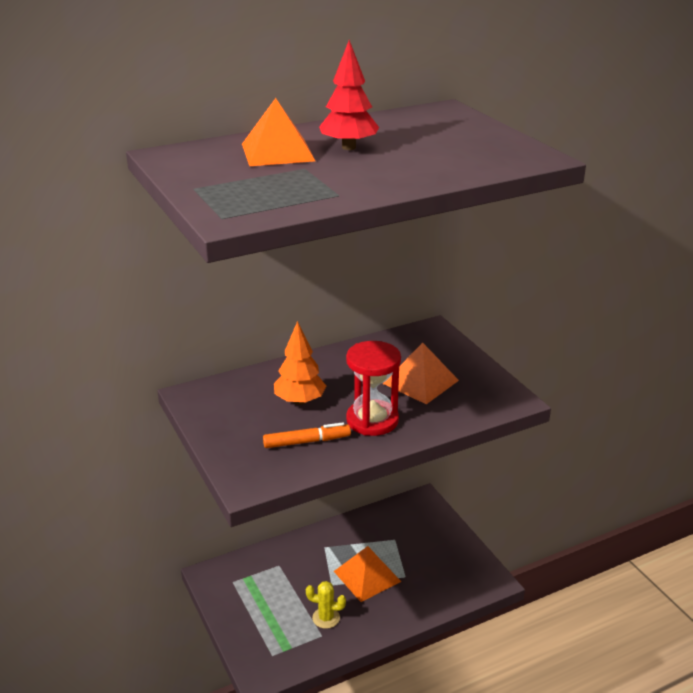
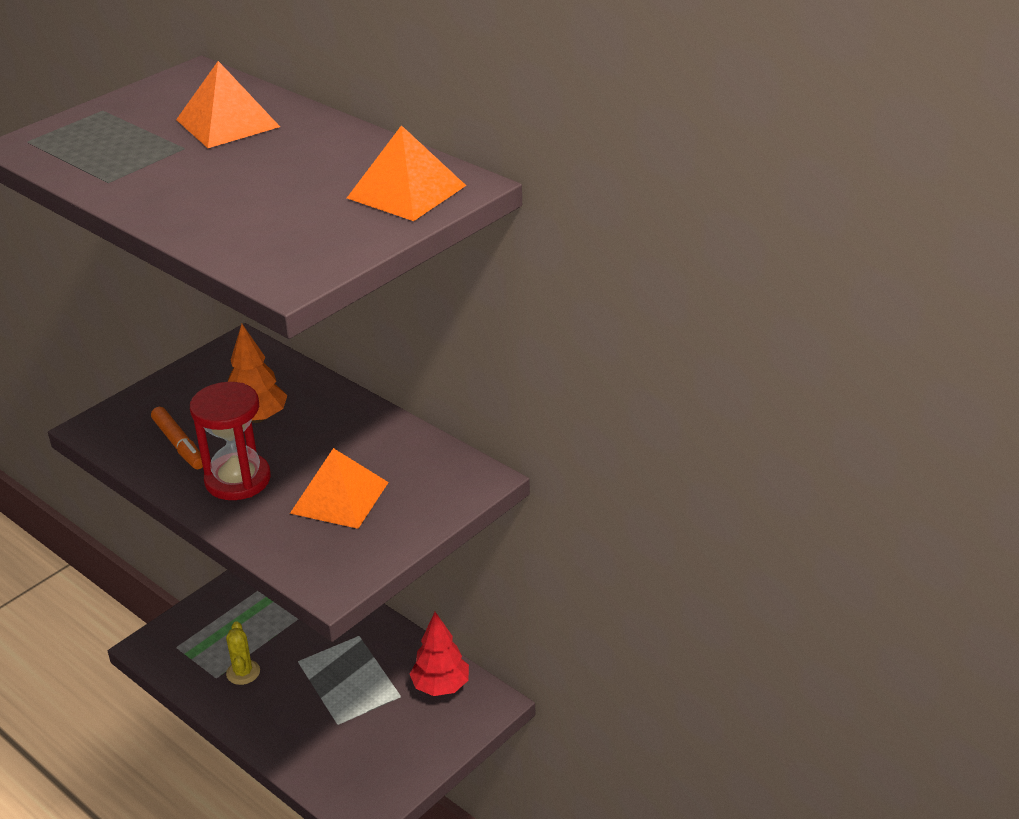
camera: 70 degrees right, 5 degrees up
red tree [319,40,379,150] -> red tree moved to [410,612,469,696]
orange pyramid [334,546,401,602] -> orange pyramid moved to [347,125,466,221]

